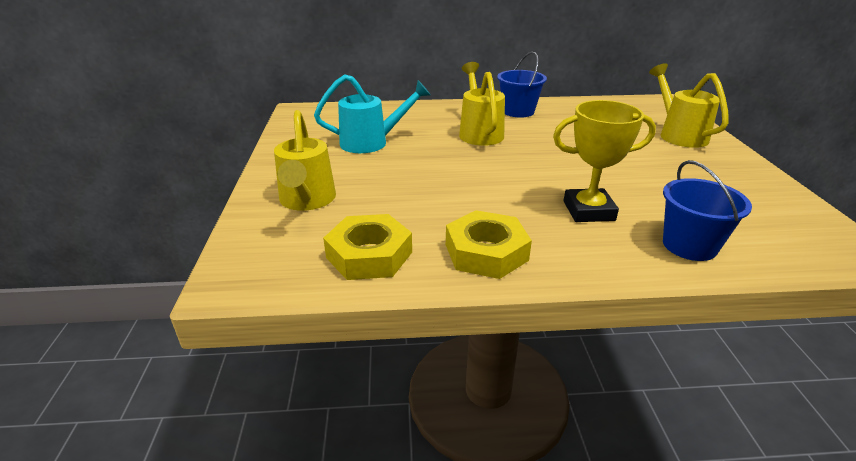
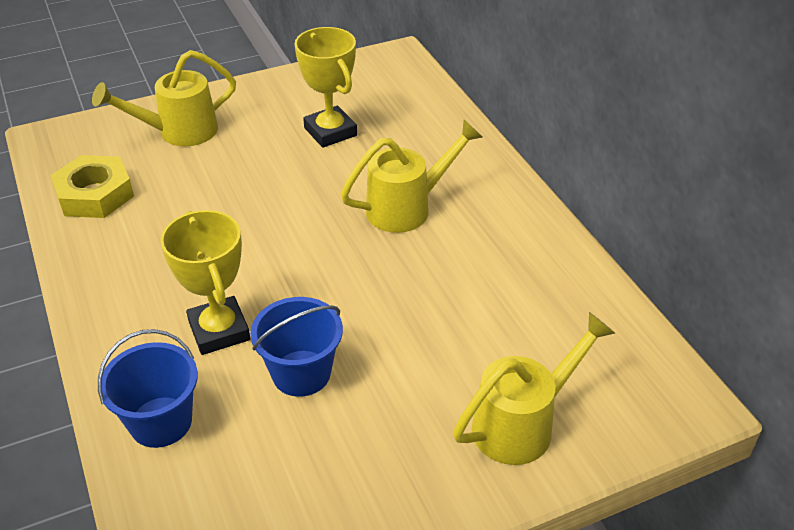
camera: 70 degrees right, 10 degrees up
turquoise watering can [314,74,431,153] -> yellow trophy [295,27,357,148]
yellow nut [446,210,532,279] -> none
blue bucket [497,52,547,118] -> blue bucket moved to [250,297,343,397]

